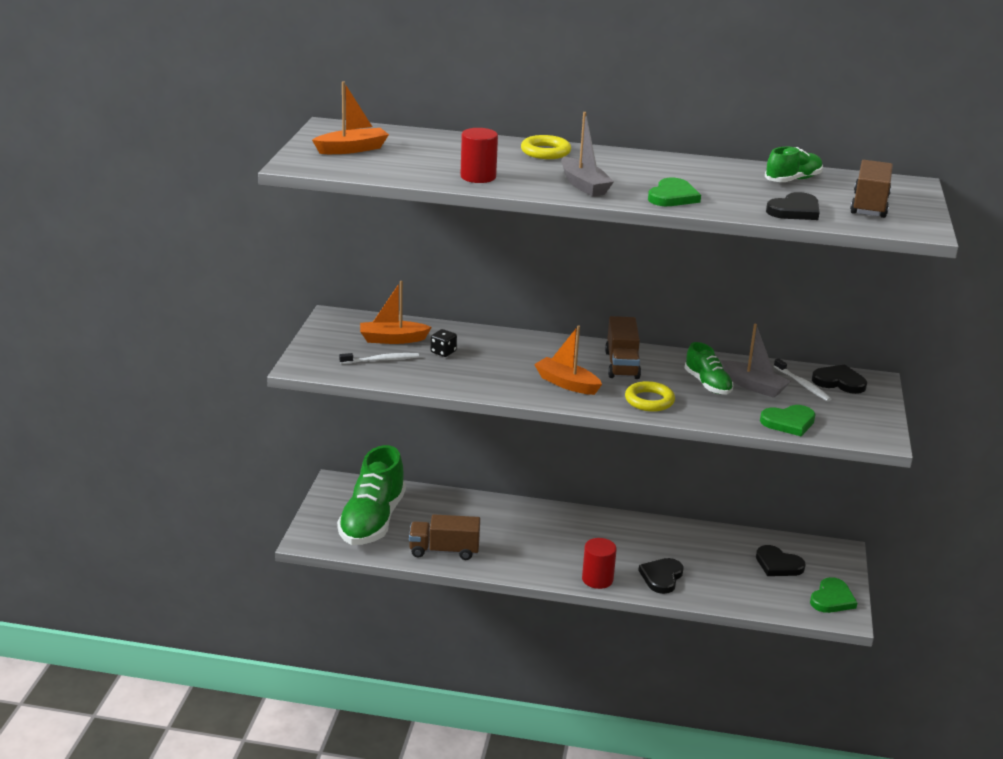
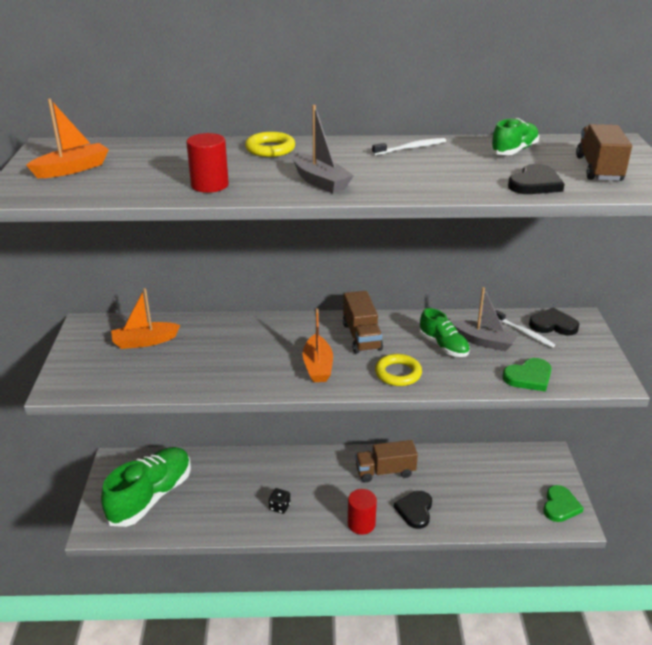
camera: 10 degrees left, 5 degrees up
green shoe [337,445,406,545] -> green shoe turned 150 degrees counterclockwise [101,447,191,527]
white toothbrush [339,353,419,364] -> white toothbrush moved to [372,138,446,155]
brown truck [409,514,480,560] -> brown truck moved to [355,440,418,483]
black dice [431,329,457,357] -> black dice moved to [269,488,290,514]
orange boat [534,326,602,395] -> orange boat turned 120 degrees counterclockwise [302,308,333,382]
green heart [648,178,701,206] -> none
black heart [756,545,806,576] -> none

